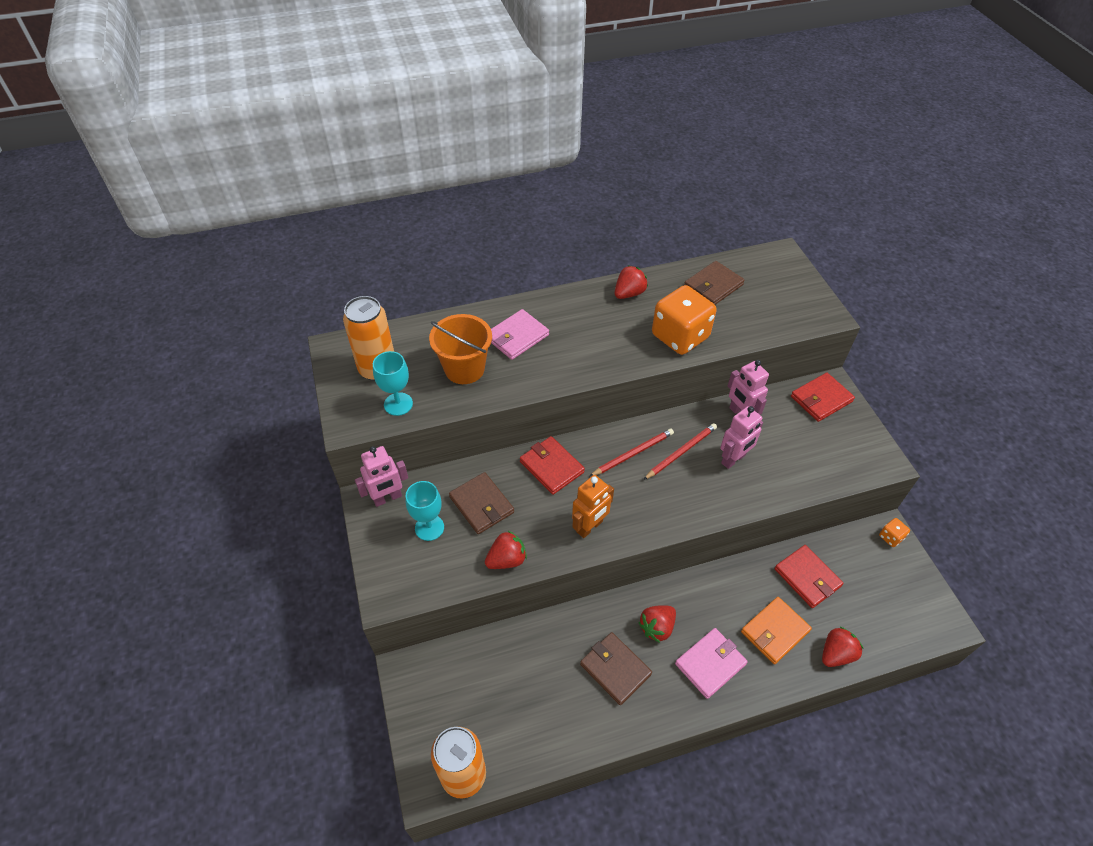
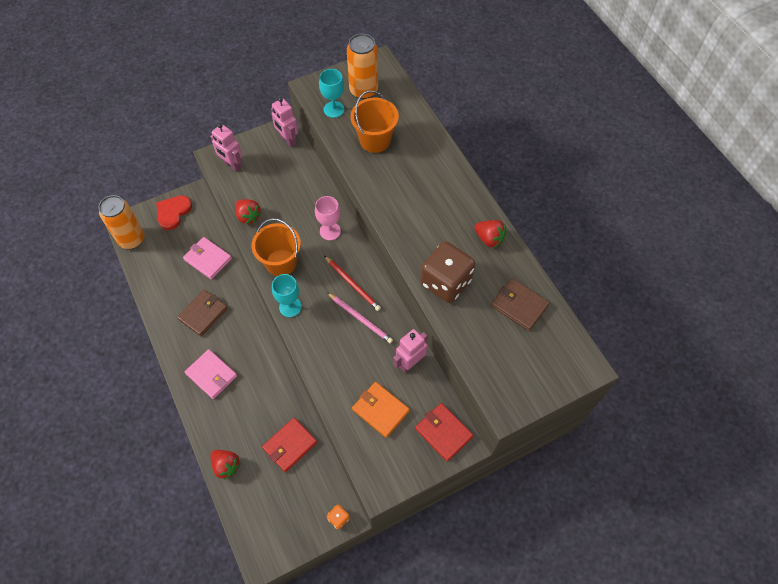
camera: 80 degrees right, 10 degrees up
turquoise goblet [406,481,444,541] -> turquoise goblet moved to [272,274,302,317]
brown wallet [449,472,514,534] -> none
pink wallet [491,309,549,360] -> pink wallet moved to [183,237,232,280]
red wallet [520,436,585,495] -> pink goblet [315,196,341,240]
orange robot [572,475,614,538] -> orange bucket [252,218,301,276]
red strawberry [638,605,676,643] -> none
red pencil [643,423,717,480] -> pink pencil [327,293,393,343]
orange dice [652,285,716,355] -> brown dice [420,241,475,303]
pink robot [720,406,763,469] -> pink robot moved to [210,123,242,172]
orange wallet [741,597,812,664] -> orange wallet moved to [352,382,410,438]
none -> red heart [156,195,192,230]

